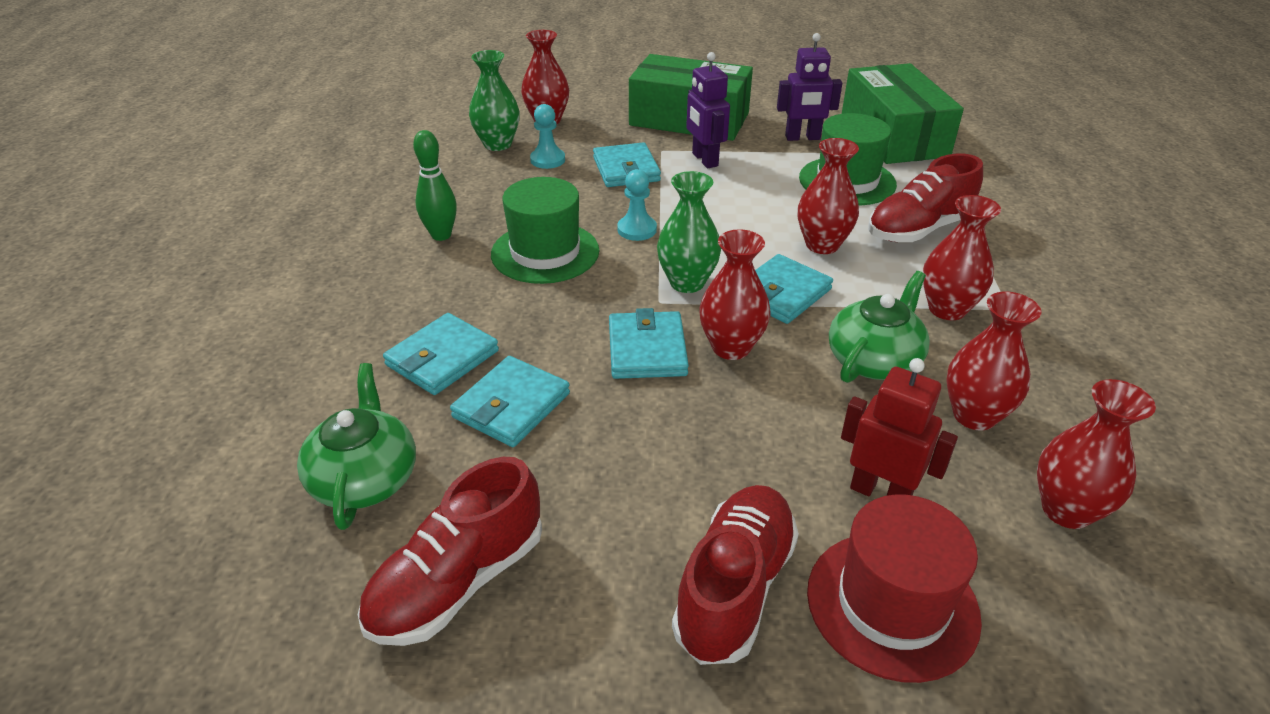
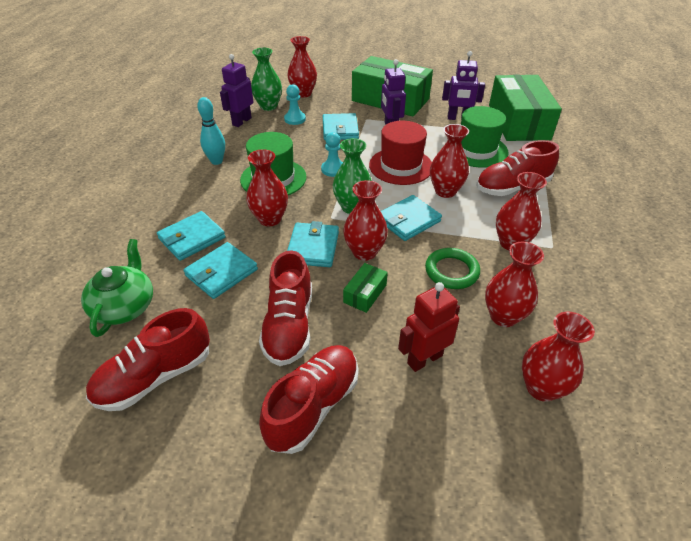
camera: 10 degrees right, 5 degrees up
green bowling pin [413,130,457,241] -> turquoise bowling pin [197,97,225,165]
red hat [807,494,982,683] -> red hat moved to [369,121,432,185]
green teapot [829,271,930,383] -> green ring [425,248,480,289]
red robot [841,358,958,496] -> red robot turned 75 degrees counterclockwise [398,282,460,372]
none -> purple robot [220,54,253,127]
none -> red vase [246,149,288,226]
none -> red shoe [259,250,312,366]
none -> green box [343,263,388,313]

